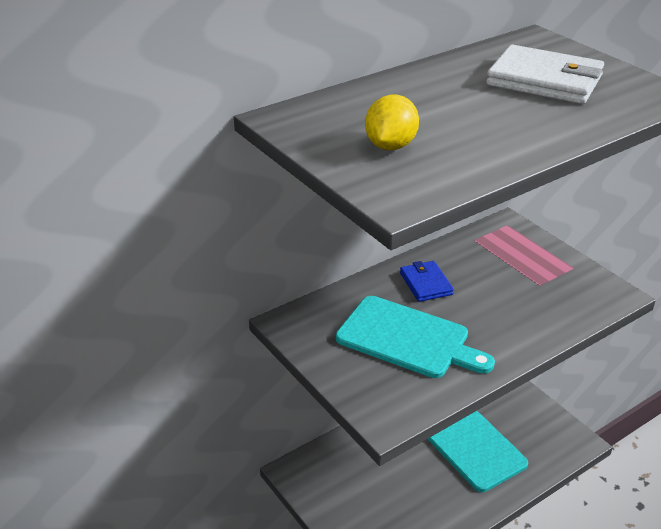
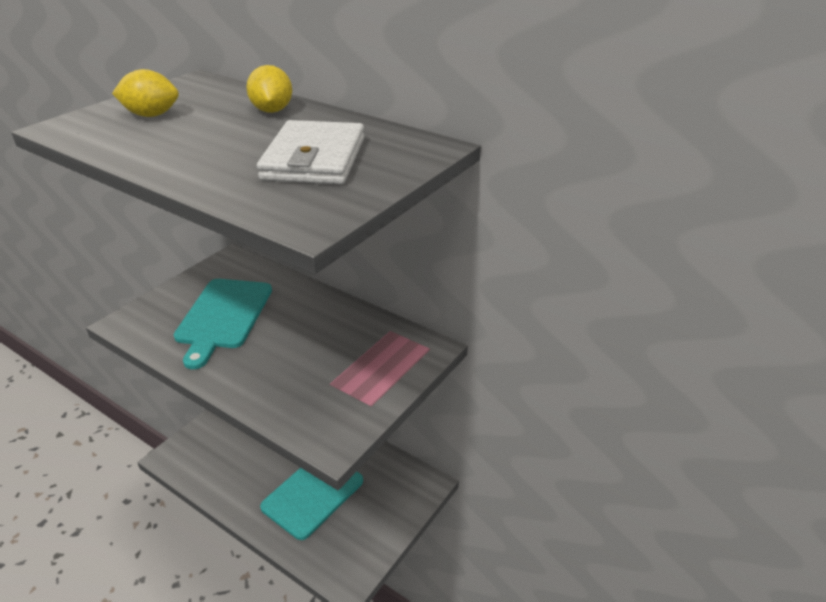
camera: 70 degrees right, 0 degrees up
blue wallet [400,261,454,302] -> none
none -> yellow lemon [246,65,292,113]

